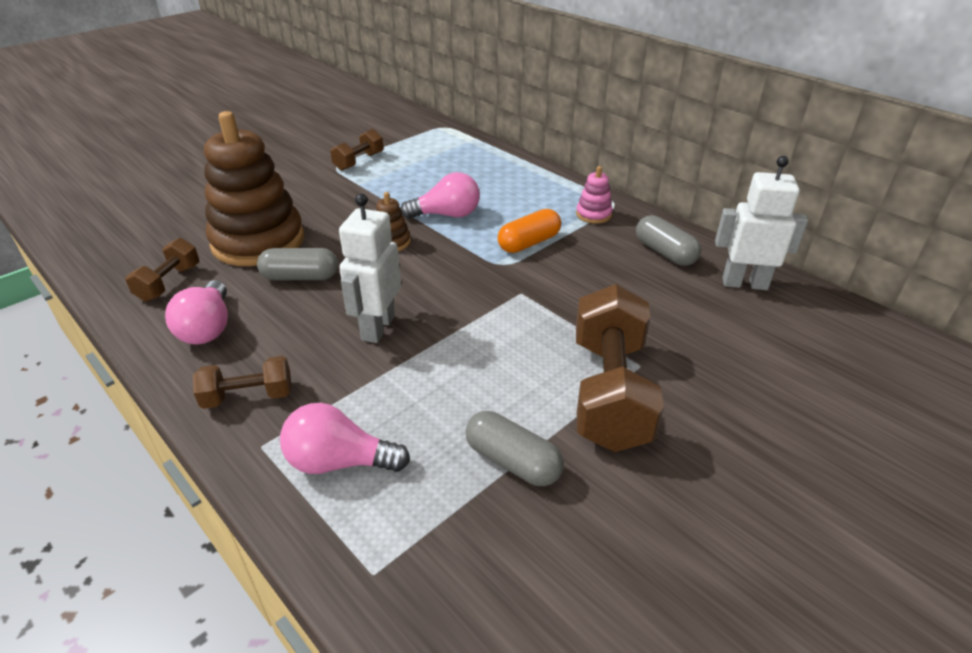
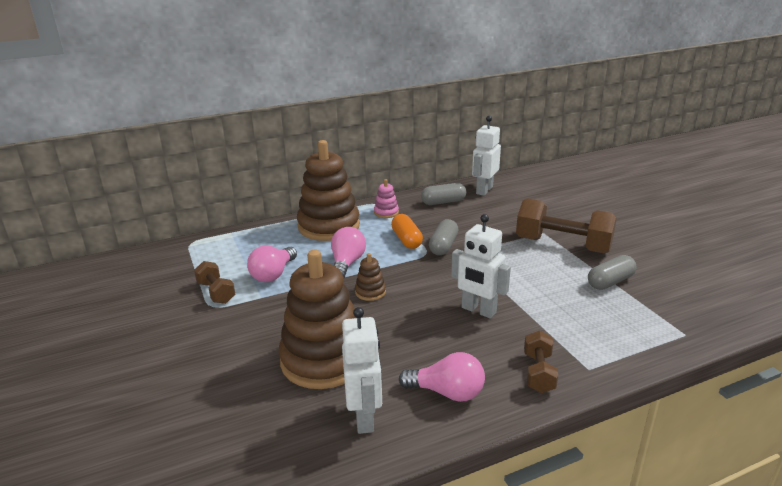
camera: 70 degrees left, 10 degrees down
brown dumbbell [126,238,199,302] -> white robot [342,307,382,434]
grey capsule [257,248,338,280] -> grey capsule moved to [429,219,458,255]
pink light bulb [280,403,410,474] -> pink light bulb moved to [247,245,297,282]
none -> brown stacking toy [297,140,360,241]

